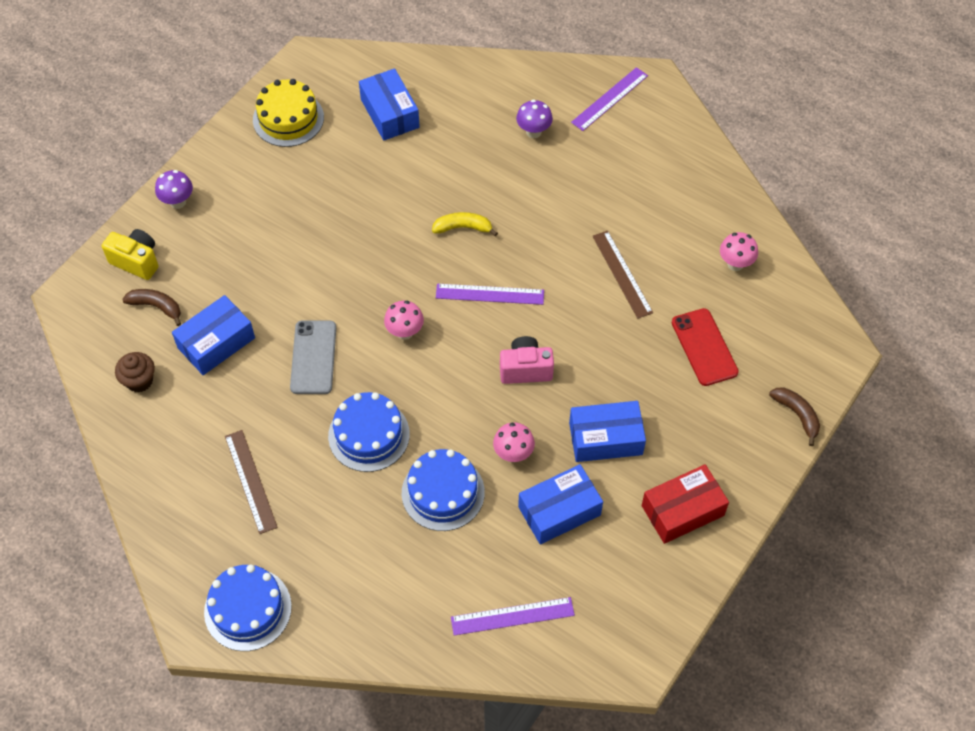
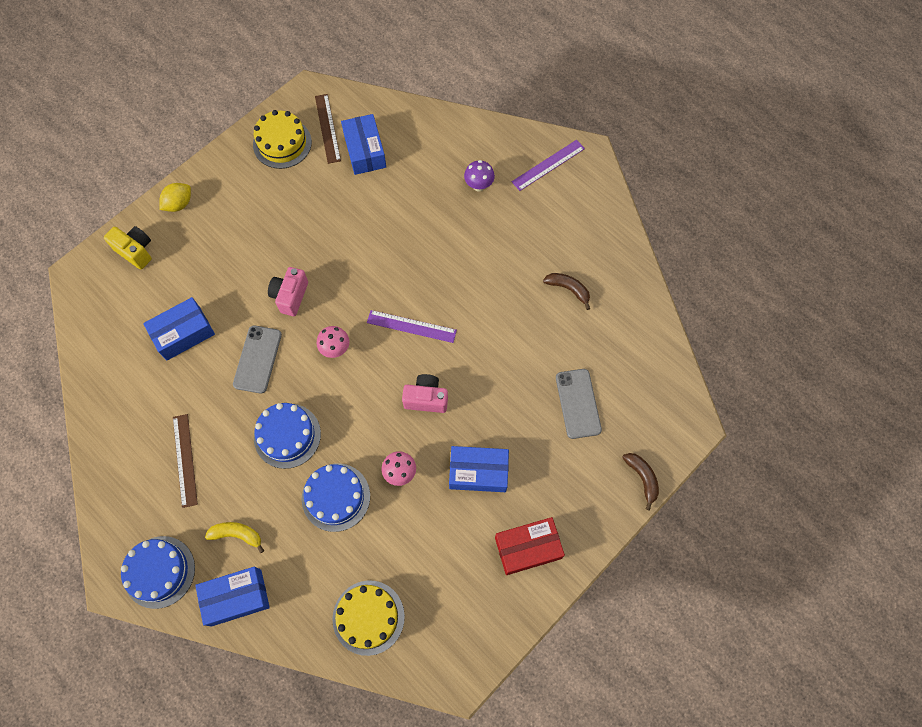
camera: 10 degrees right, 10 degrees up
brown cupcake [115,352,155,393] -> none
brown banana [122,289,181,326] -> brown banana moved to [543,273,590,310]
purple mushroom [155,170,193,209] -> yellow lemon [159,183,191,212]
yellow banana [432,212,498,236] -> yellow banana moved to [205,522,264,553]
purple ruler [451,597,575,636] -> yellow cake [332,580,405,656]
blue box [518,464,603,545] -> blue box moved to [195,567,270,626]
brown ruler [592,231,653,319] -> brown ruler moved to [315,94,341,164]
red phone [672,308,739,386] -> grey phone [556,369,602,439]
pink mushroom [720,232,758,271] -> none
none -> pink camera [268,267,308,316]

